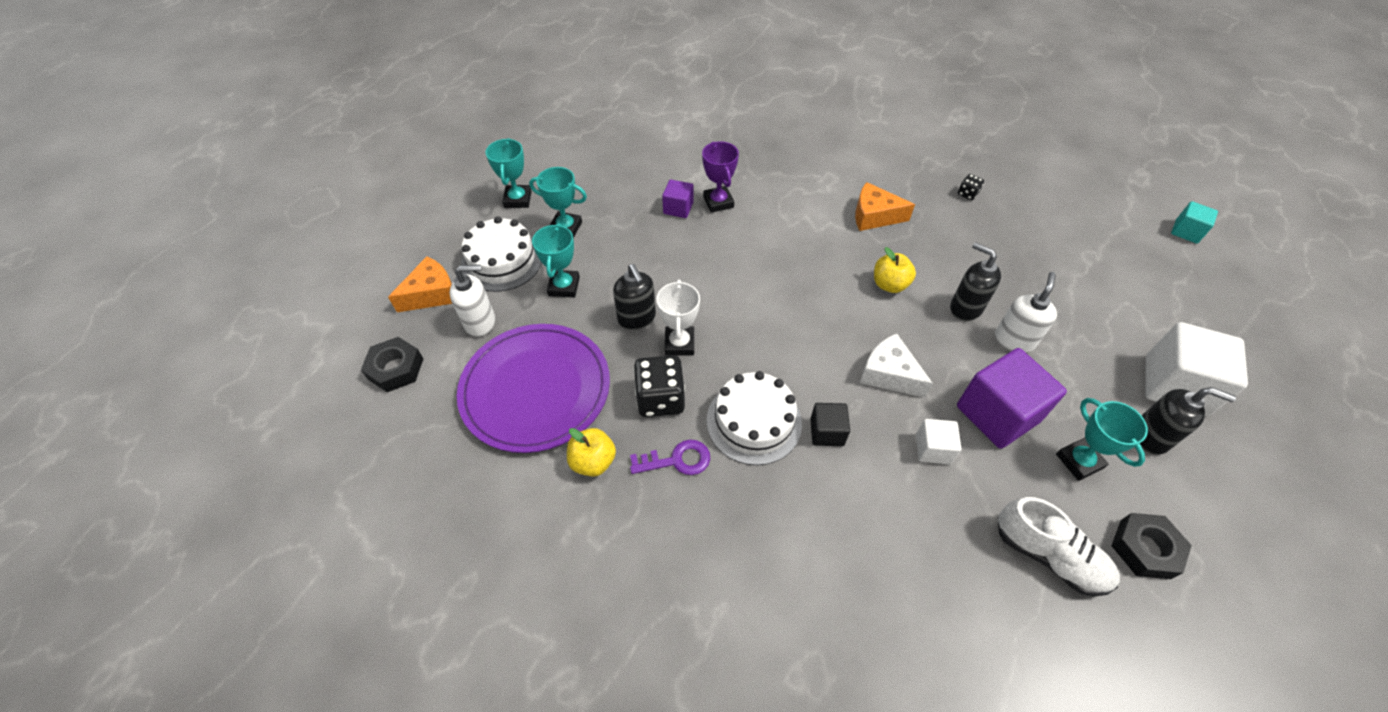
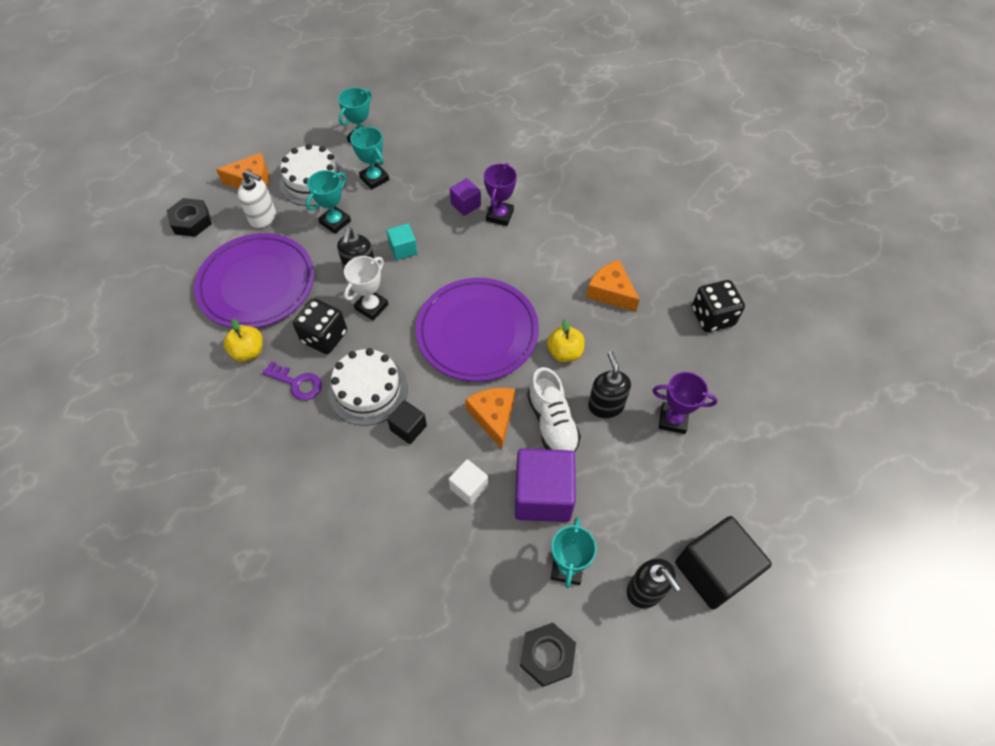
camera: 35 degrees right, 5 degrees up
white cheese [860,334,933,398] -> orange cheese [465,388,515,449]
black dice [958,174,984,200] -> black dice [692,280,745,332], size x2.08
white soap dispenser [995,272,1057,353] -> none
white shoe [998,497,1120,596] -> white shoe moved to [527,367,581,453]
white cube [1145,322,1248,416] -> black cube [675,516,772,610]
turquoise cube [1171,201,1218,244] -> turquoise cube moved to [387,223,418,260]
none -> purple plate [416,278,539,381]
none -> purple trophy [652,372,718,434]

